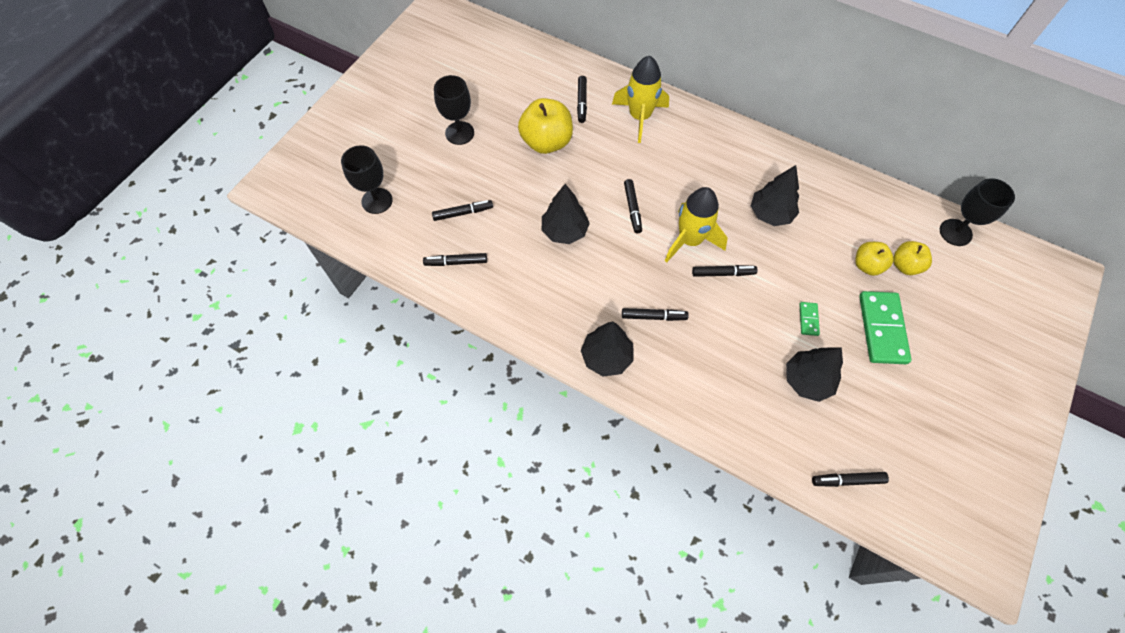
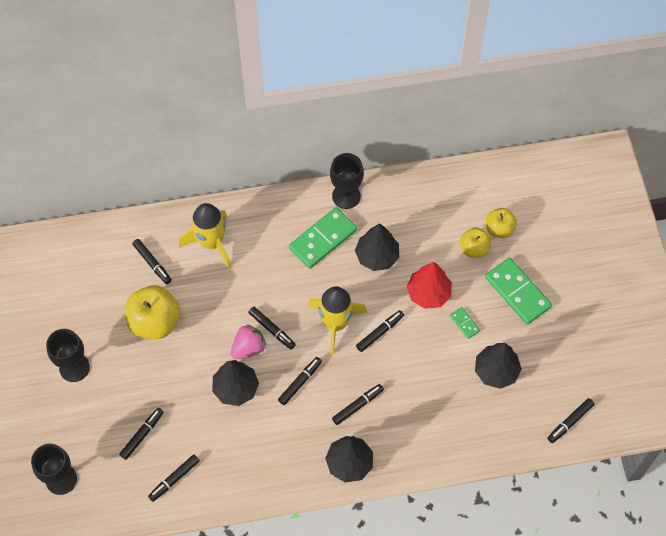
camera: 40 degrees left, 0 degrees up
black goblet [940,178,1015,246] -> black goblet moved to [330,153,364,209]
none -> pink strawberry [231,325,266,359]
none -> black marker [278,357,322,405]
none -> green domino [289,207,357,269]
none -> red tree [407,262,452,309]

